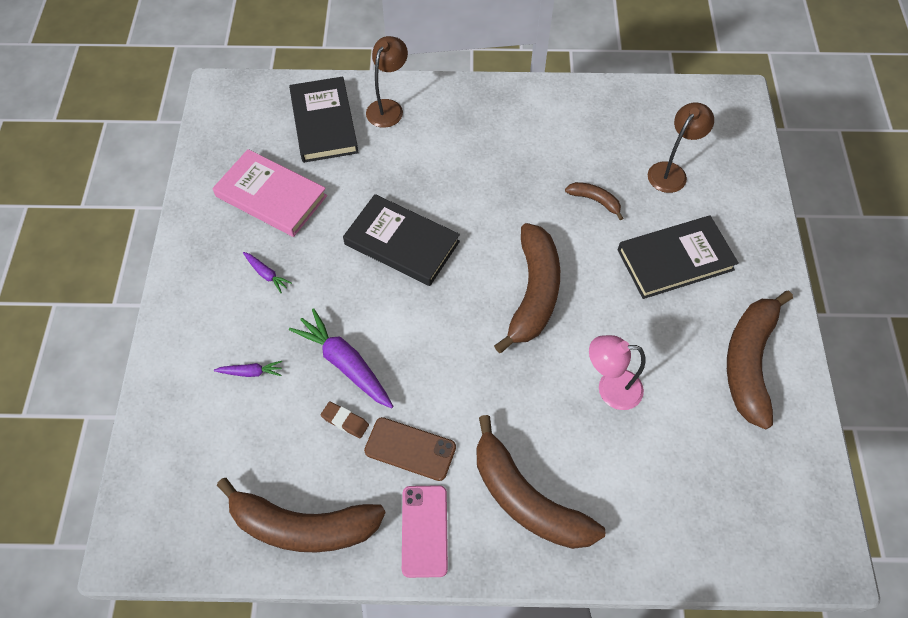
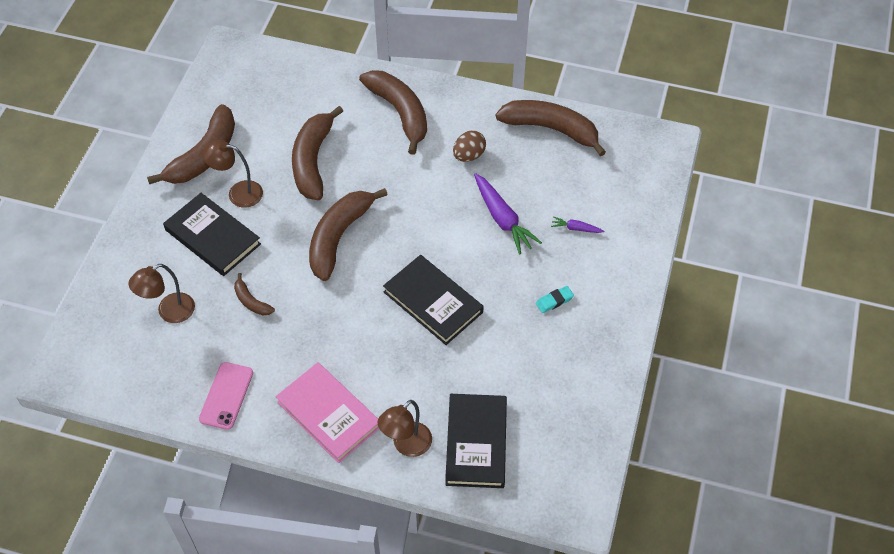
camera: 165 degrees left, 5 degrees down
pink book [213,149,327,237] -> pink book moved to [276,362,379,463]
purple carrot [243,252,292,293] -> turquoise eraser [536,286,574,313]
brown eraser [321,402,369,438] -> none
brown phone [364,417,456,481] -> brown egg [453,131,486,162]
pink phone [402,485,448,578] -> pink phone moved to [199,362,253,430]
pink lamp [589,335,646,410] -> brown banana [292,106,343,200]
black book [618,216,739,299] -> black book turned 45 degrees clockwise [163,193,261,276]
none -> brown lamp [202,140,263,208]

